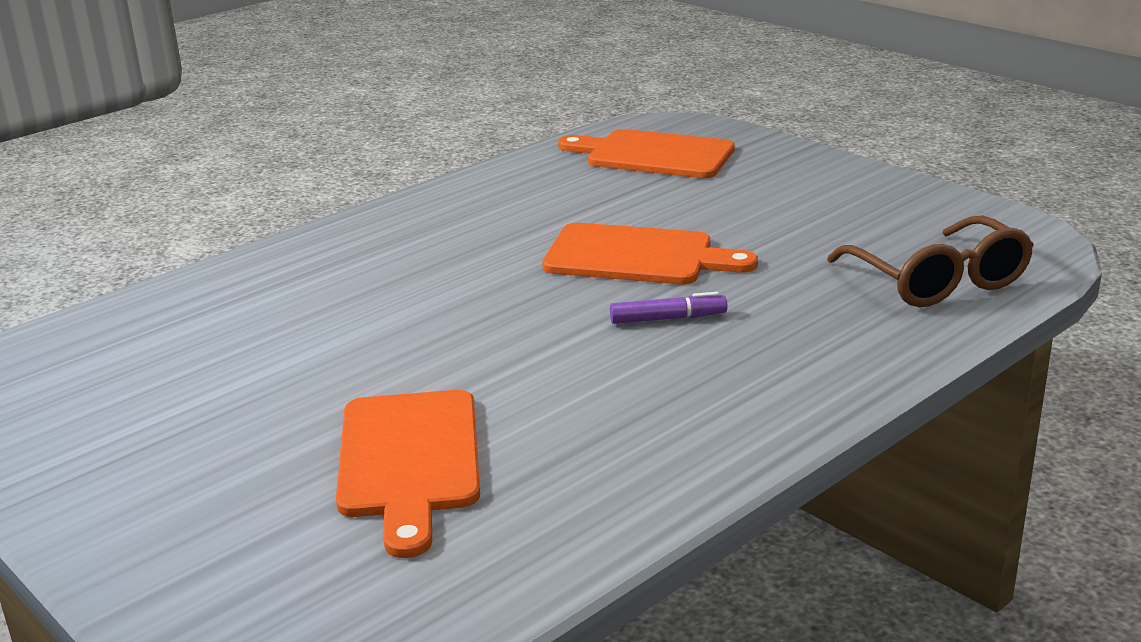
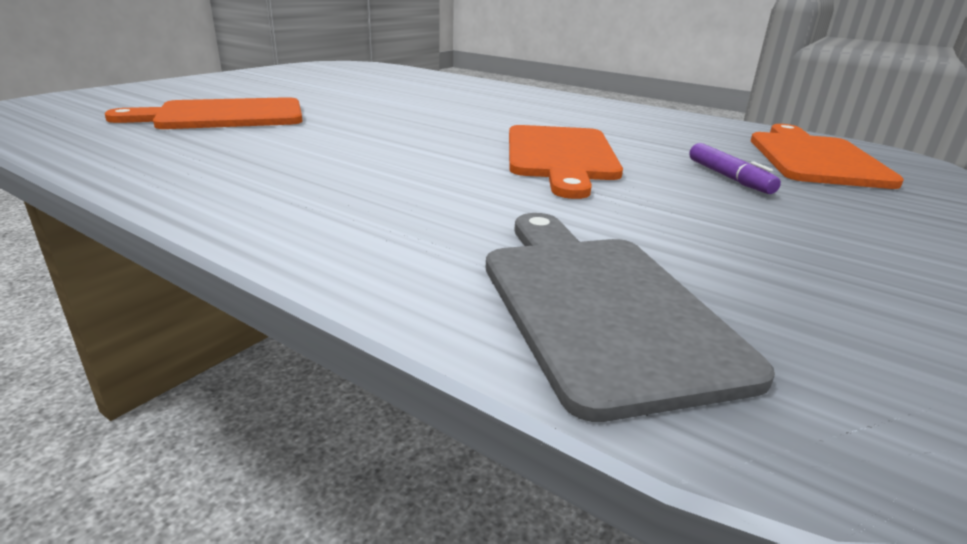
camera: 75 degrees right, 0 degrees up
purple marker [610,292,728,324] -> purple marker moved to [689,143,781,194]
brown glasses [827,216,1034,307] -> grey cutting board [486,213,775,422]

